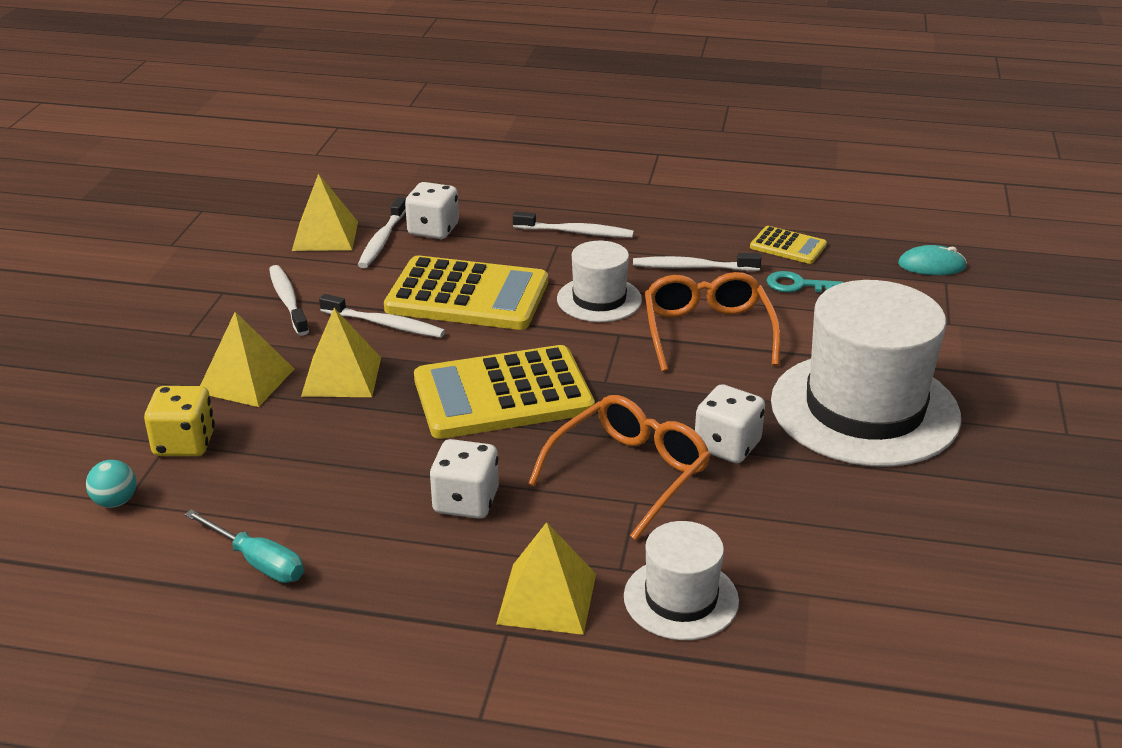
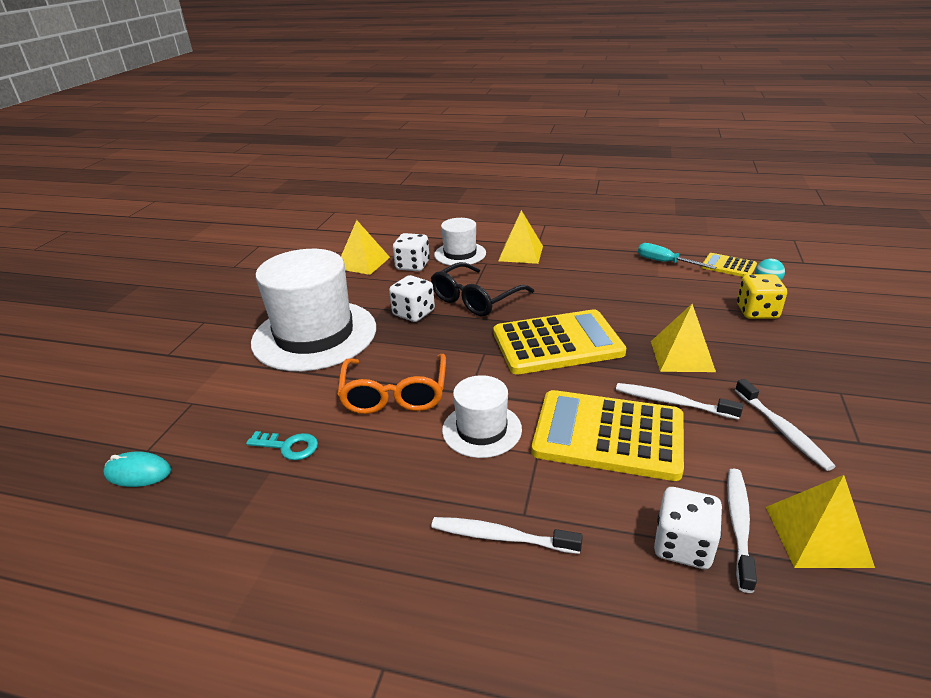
camera: 175 degrees left, 0 degrees up
yellow pyramid [200,312,294,407] -> yellow pyramid moved to [341,220,390,275]
white dice [430,439,499,519] -> white dice moved to [393,233,430,271]
orange glasses [528,395,711,540] -> black glasses [431,262,534,316]
white toothbrush [633,253,761,271] -> none
yellow calculator [750,226,827,264] -> yellow calculator moved to [701,253,757,277]

